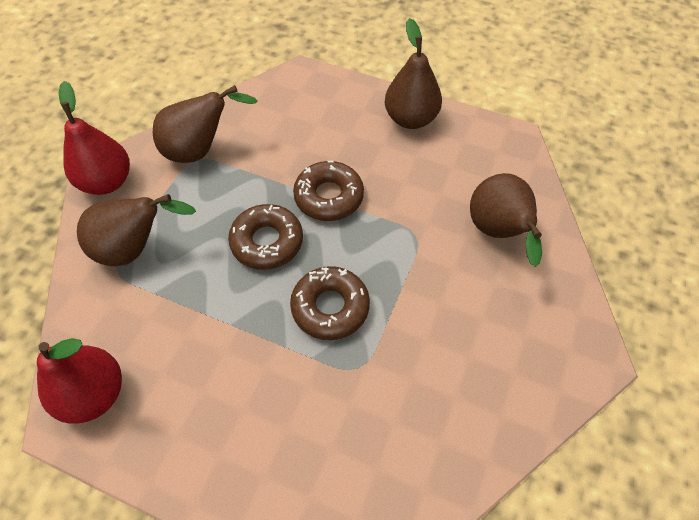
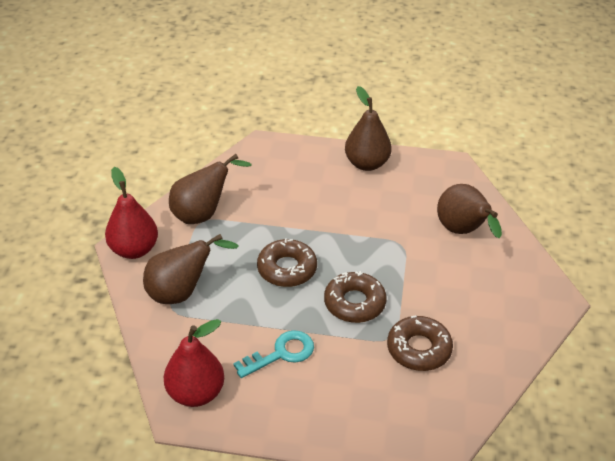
camera: 15 degrees left, 15 degrees down
brown donut [293,161,364,221] -> brown donut moved to [387,315,453,371]
none -> turquoise key [233,330,314,378]

